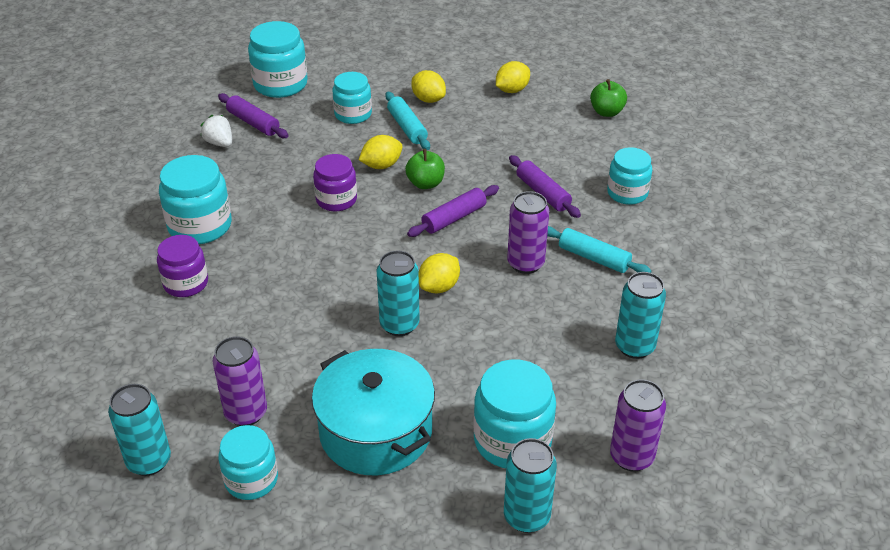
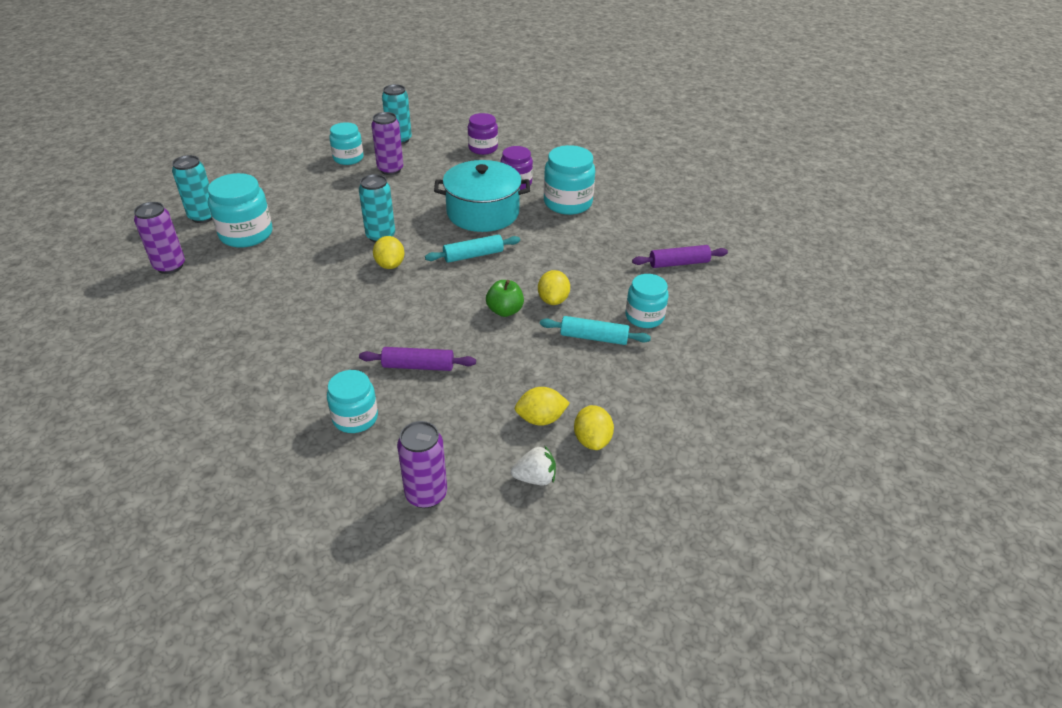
camera: 125 degrees right, 0 degrees up
white strawberry [200,115,232,147] -> white strawberry moved to [511,445,556,485]
turquoise jar [248,21,308,98] -> none
turquoise pot [312,349,435,475] -> turquoise pot moved to [434,160,530,232]
purple jar [313,154,357,212] -> purple jar moved to [468,113,498,155]
purple rolling pin [407,185,499,237] -> none
yellow lemon [411,70,446,103] -> yellow lemon moved to [515,387,570,426]
purple can [507,191,549,274] -> purple can moved to [397,421,447,508]
turquoise rolling pin [547,226,651,273] -> turquoise rolling pin moved to [425,235,520,263]
green apple [590,79,627,117] -> none
turquoise can [615,272,666,359] -> none

